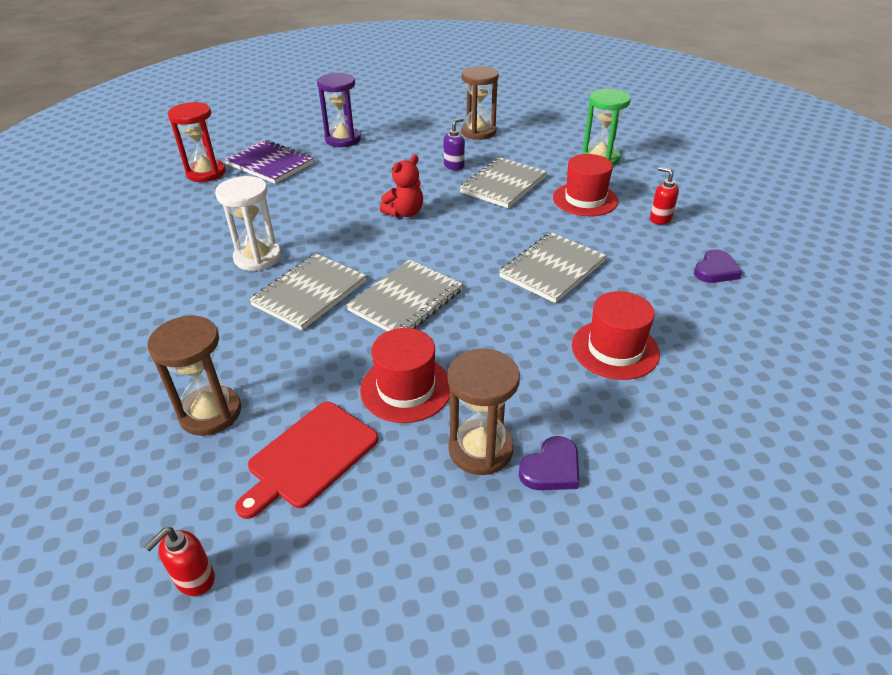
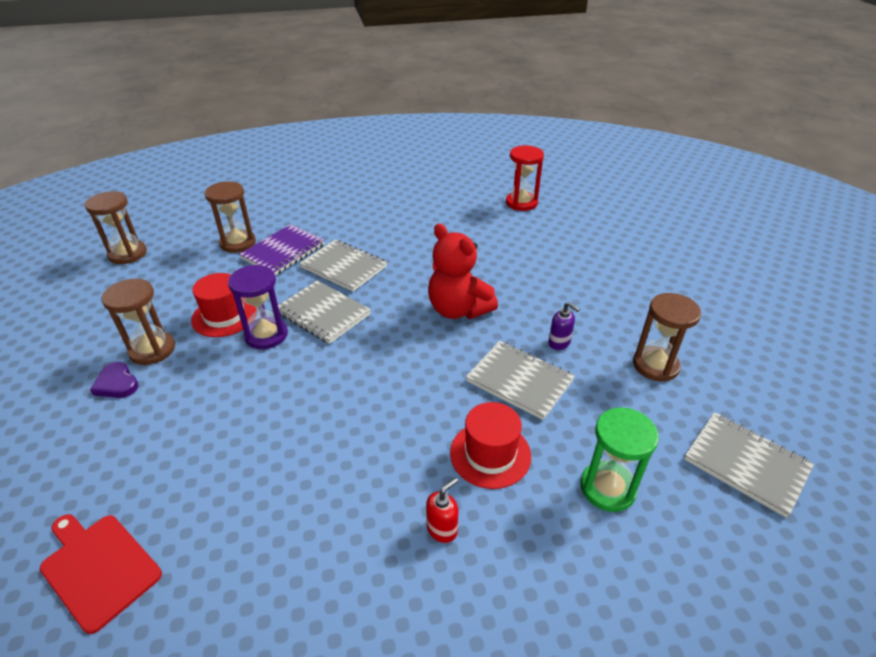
camera: 90 degrees right, 0 degrees up
red soap dispenser [145,527,215,596] -> brown hourglass [85,191,147,264]
white hourglass [215,176,281,271] -> none
purple notebook [224,140,314,184] -> purple notebook moved to [239,224,325,275]
red cutting board [235,402,378,519] -> red cutting board moved to [40,514,162,634]
purple hourglass [317,73,361,147] -> purple hourglass moved to [228,265,288,349]
red teddy bear [380,155,423,217] -> red teddy bear [428,224,498,319], size x1.65
grey notebook [499,232,607,303] -> grey notebook moved to [684,412,814,518]
red hat [572,291,660,380] -> none
purple heart [694,249,742,283] -> none

